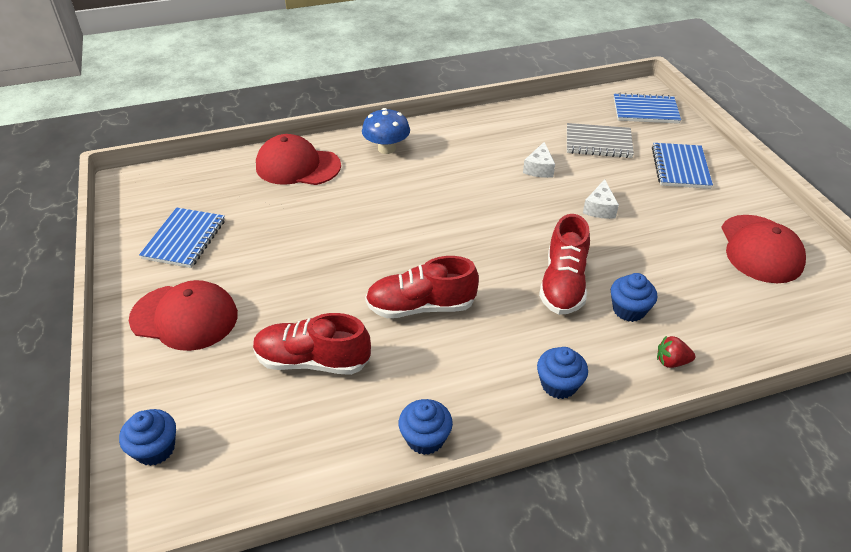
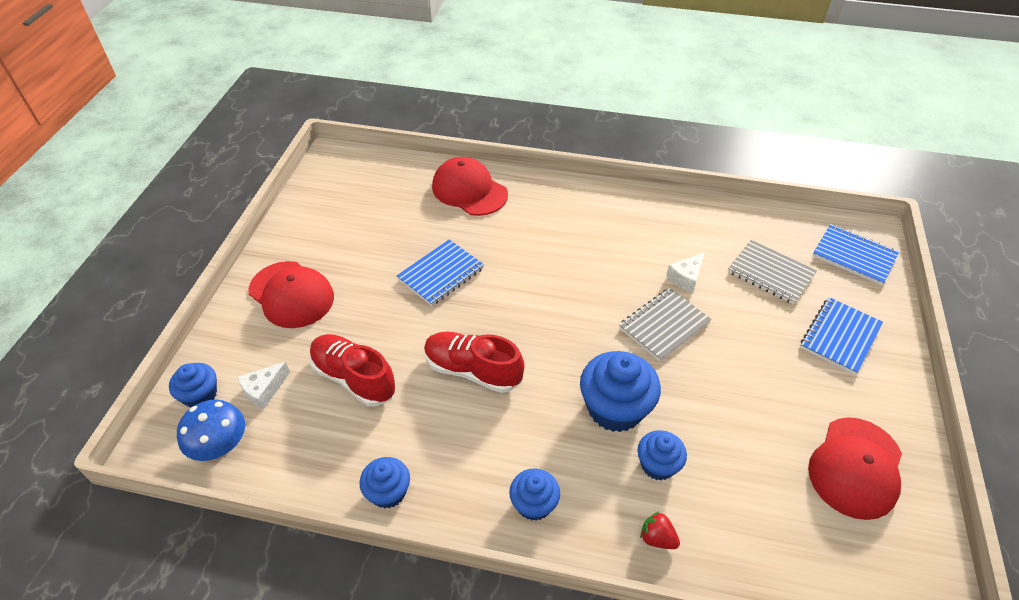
camera: 30 degrees right, 5 degrees up
blue notebook [139,207,225,268] -> blue notebook moved to [396,239,484,306]
blue mushroom [362,108,410,154] -> blue mushroom moved to [177,400,245,461]
red shoe [539,214,590,315] -> blue cupcake [580,351,661,432]
white cheese [583,179,619,219] -> white cheese moved to [237,362,290,410]
none -> grey notebook [619,288,712,362]

